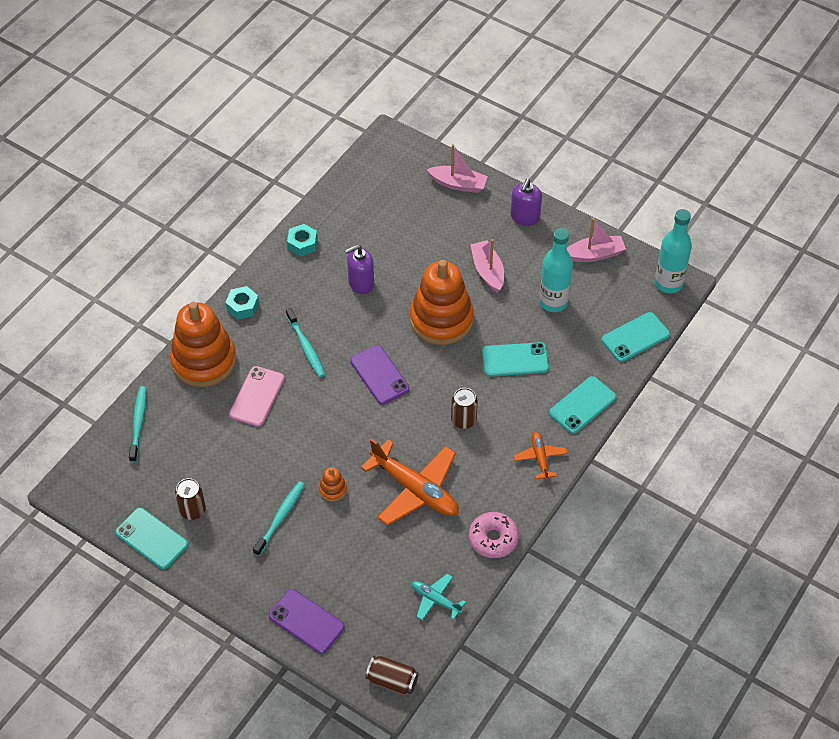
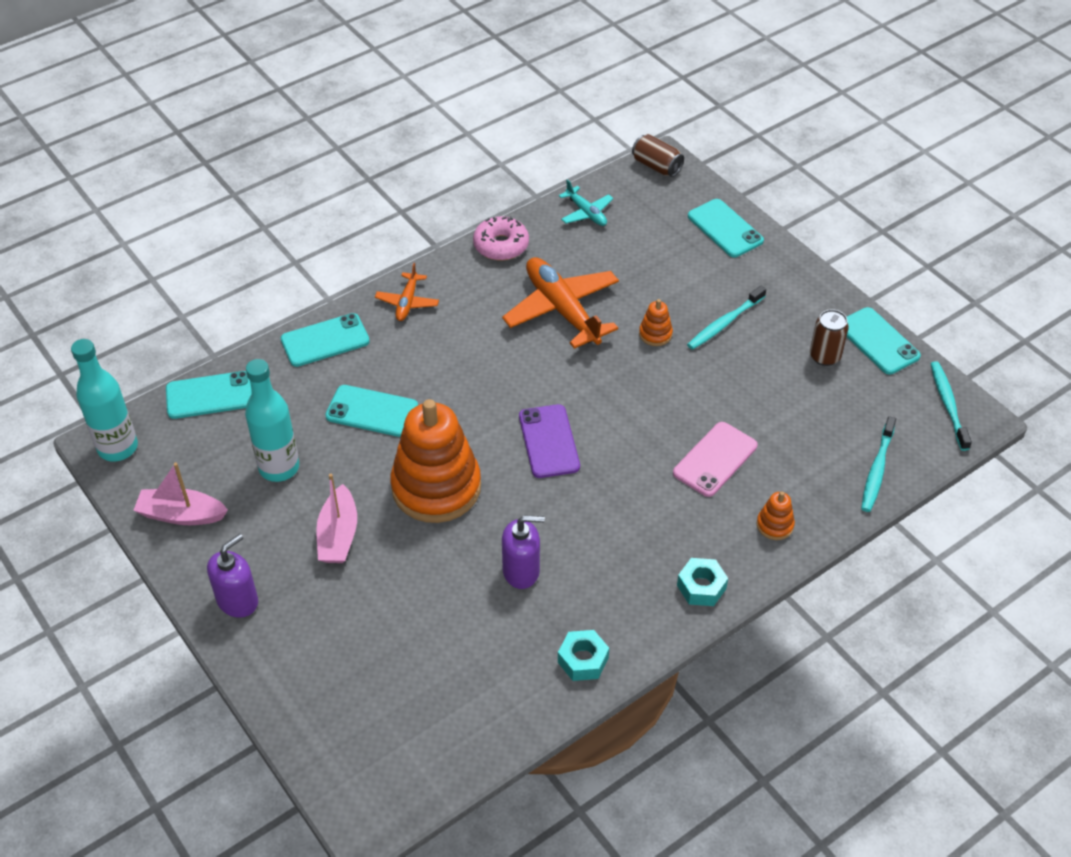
camera: 160 degrees left, 5 degrees down
orange stacking toy [170,302,236,387] -> orange stacking toy [757,491,795,540], size x0.41
purple phone [269,589,345,654] -> turquoise phone [688,199,764,257]
turquoise toothbrush [286,308,325,377] -> turquoise toothbrush moved to [930,361,972,451]
pink boat [427,144,488,193] -> none
brown can [451,388,478,429] -> none

